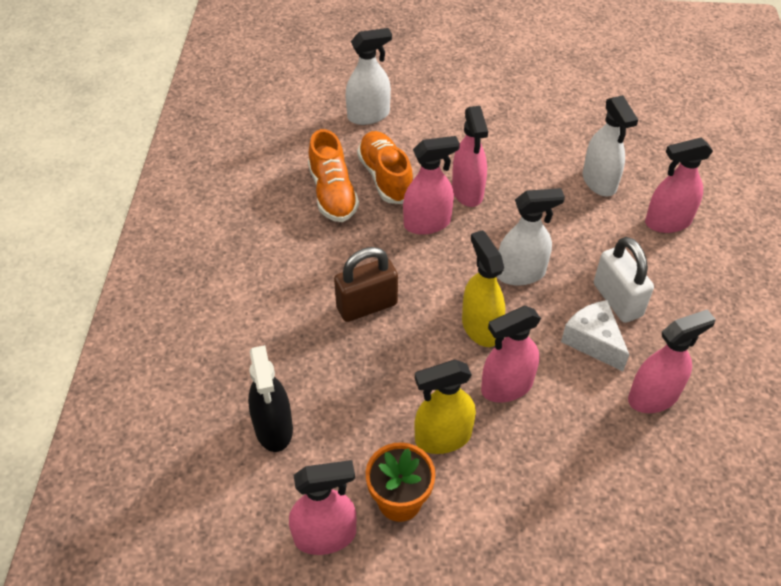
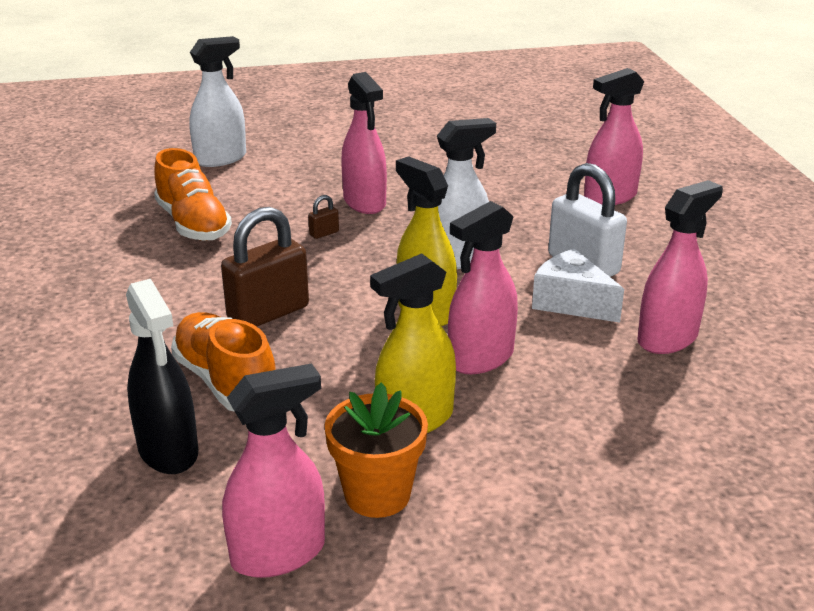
camera: 15 degrees left, 20 degrees down
orange shoe [357,131,413,204] -> orange shoe moved to [171,312,276,412]
pink spray bottle [403,136,460,235] -> brown padlock [308,195,339,239]
white spray bottle [583,95,638,196] -> none

